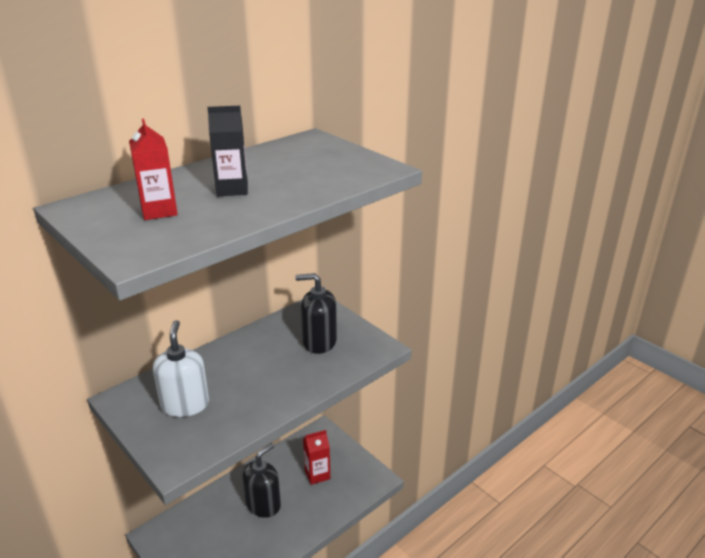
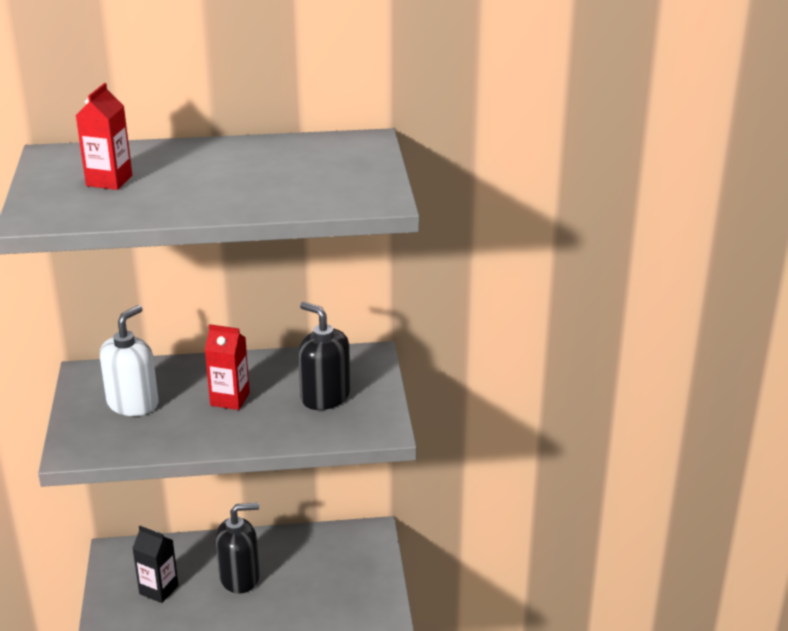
camera: 35 degrees right, 0 degrees up
black carton [207,106,248,196] -> black carton moved to [132,526,178,603]
red carton [303,430,330,485] -> red carton moved to [205,324,250,410]

